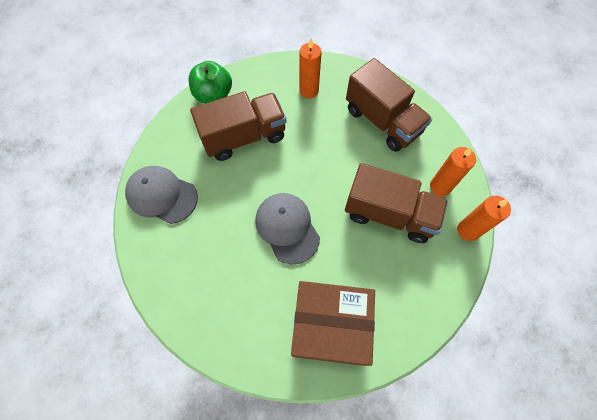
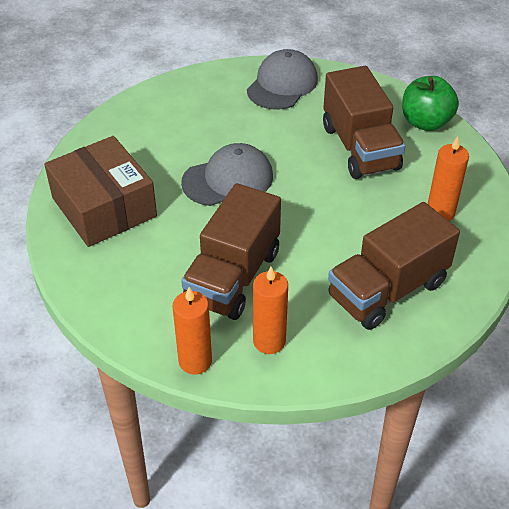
camera: 95 degrees right, 20 degrees down
brown box [291,281,375,366] -> brown box turned 45 degrees counterclockwise [44,136,157,247]

